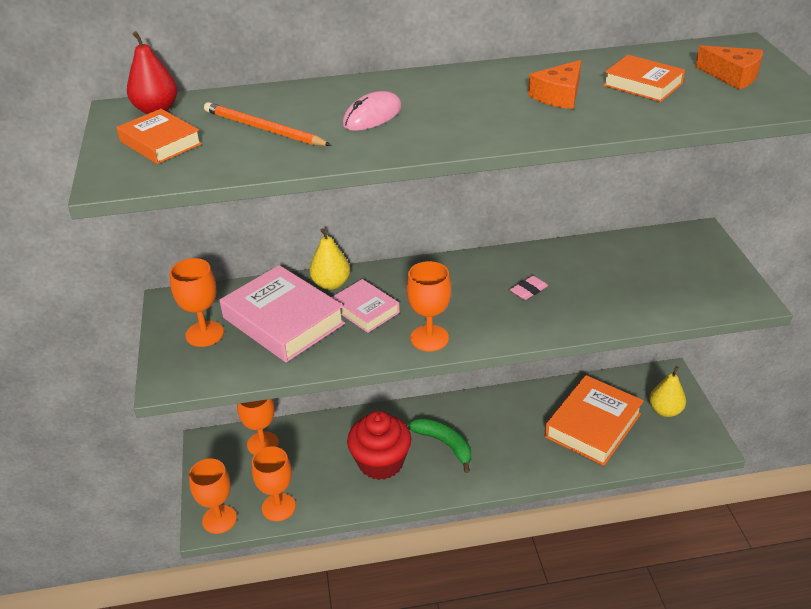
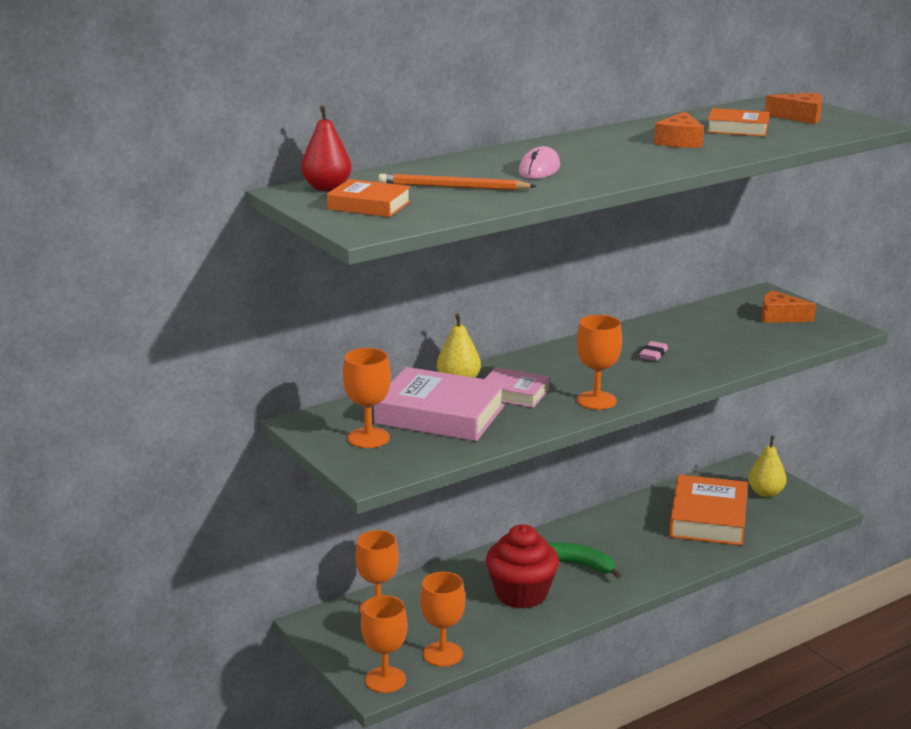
camera: 25 degrees left, 15 degrees down
none -> orange cheese [762,290,816,323]

